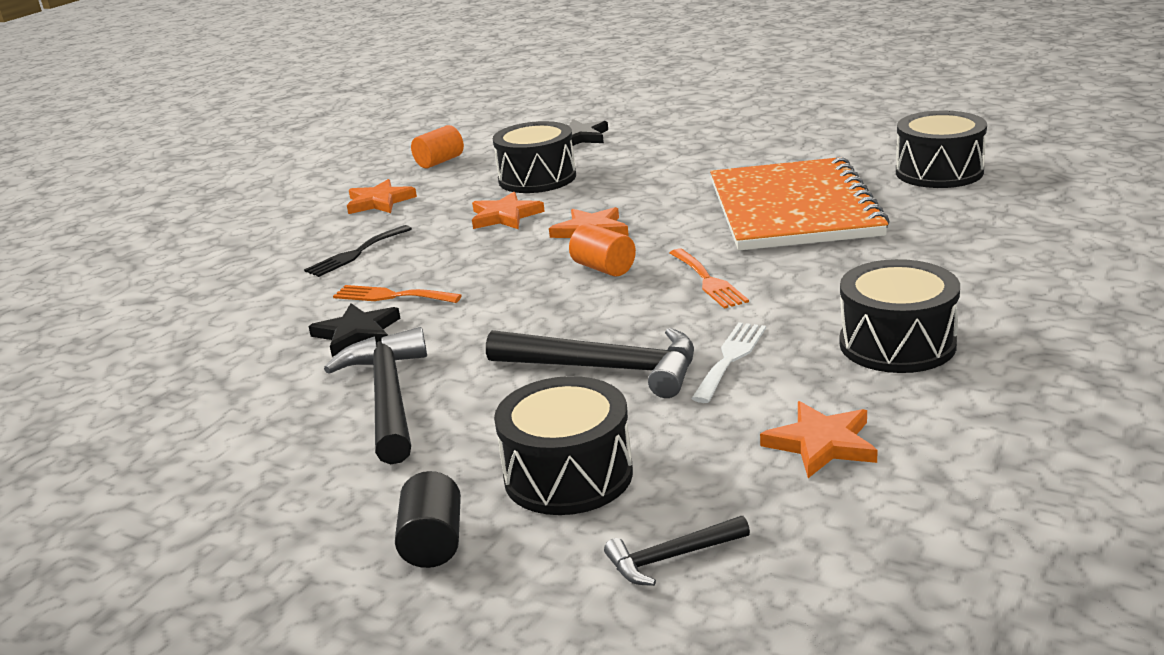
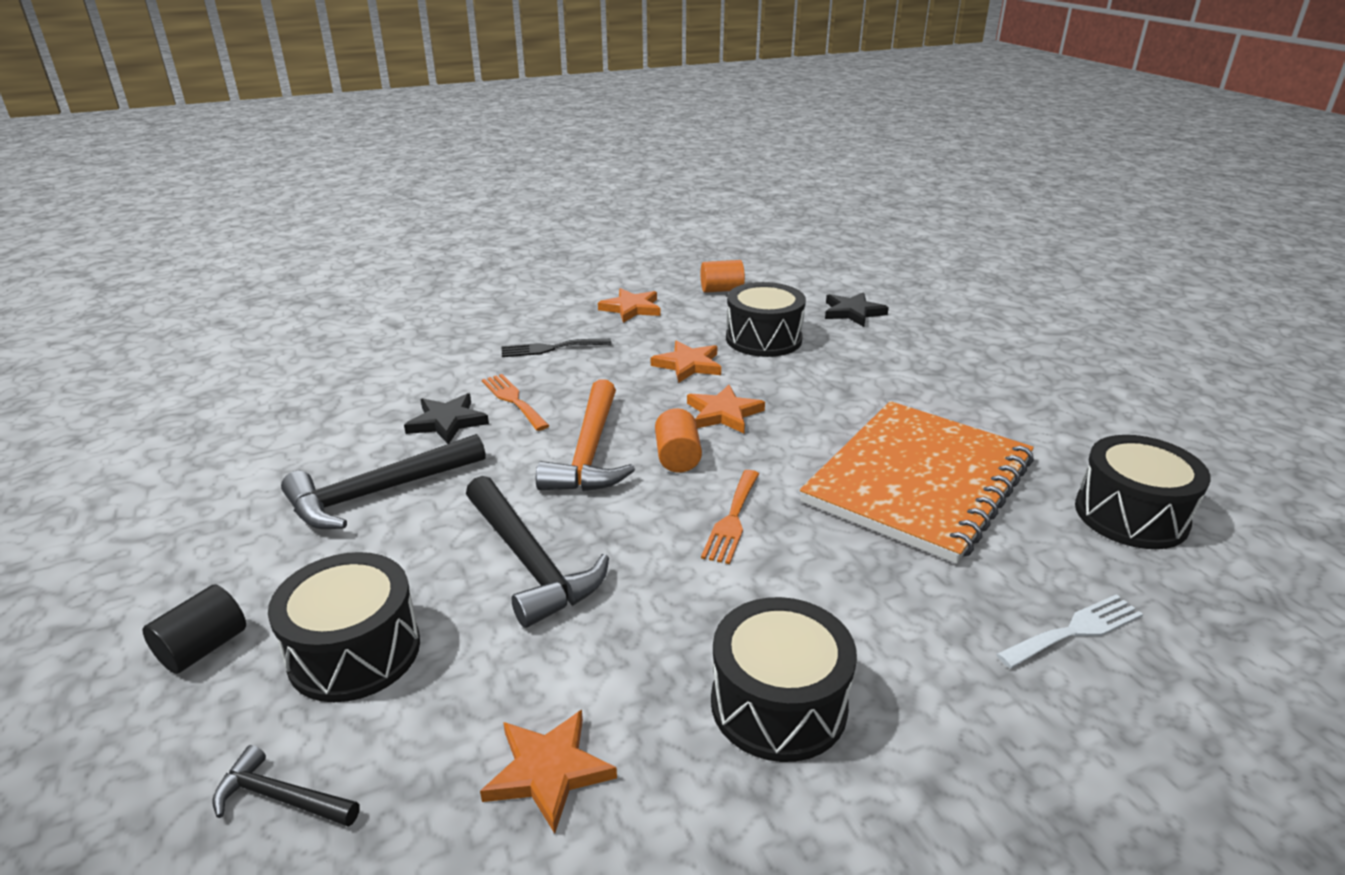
camera: 35 degrees right, 5 degrees up
black hammer [324,327,427,465] -> black hammer turned 150 degrees counterclockwise [281,434,486,529]
white fork [691,322,766,403] -> white fork moved to [996,594,1143,668]
none -> orange hammer [536,379,635,491]

